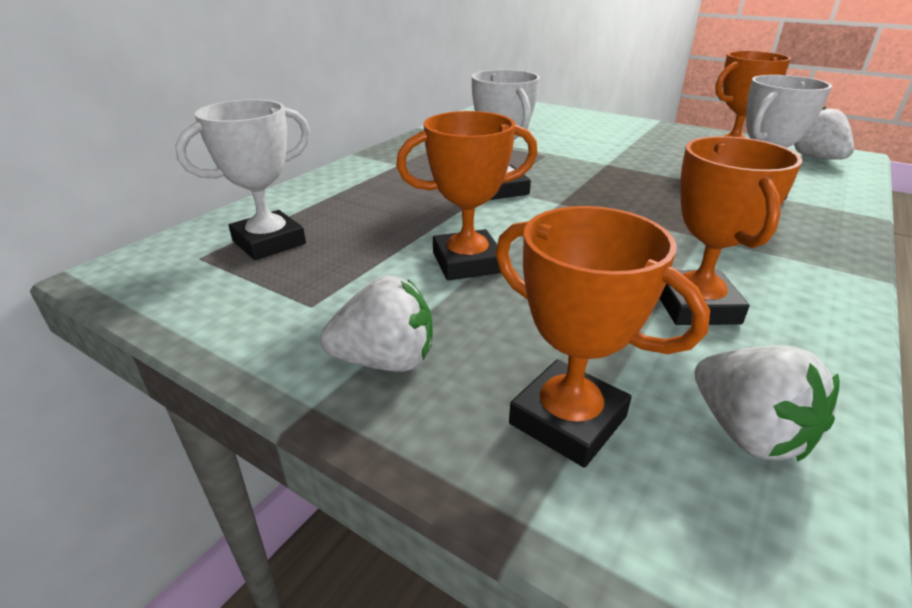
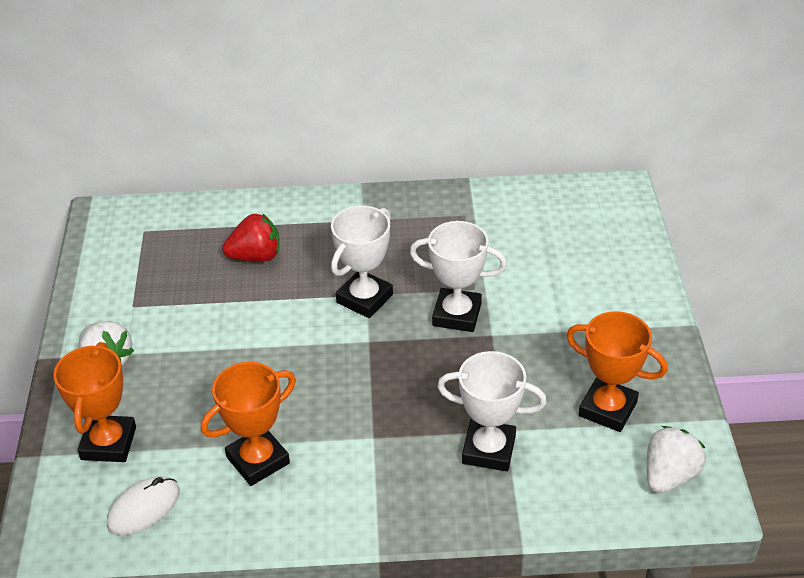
camera: 55 degrees right, 10 degrees up
white trophy [175,99,310,260] -> white trophy moved to [410,221,507,332]
orange trophy [396,111,538,281] -> none
white strawberry [695,345,840,462] -> white mouse [107,476,180,535]
none -> red strawberry [222,213,279,262]

